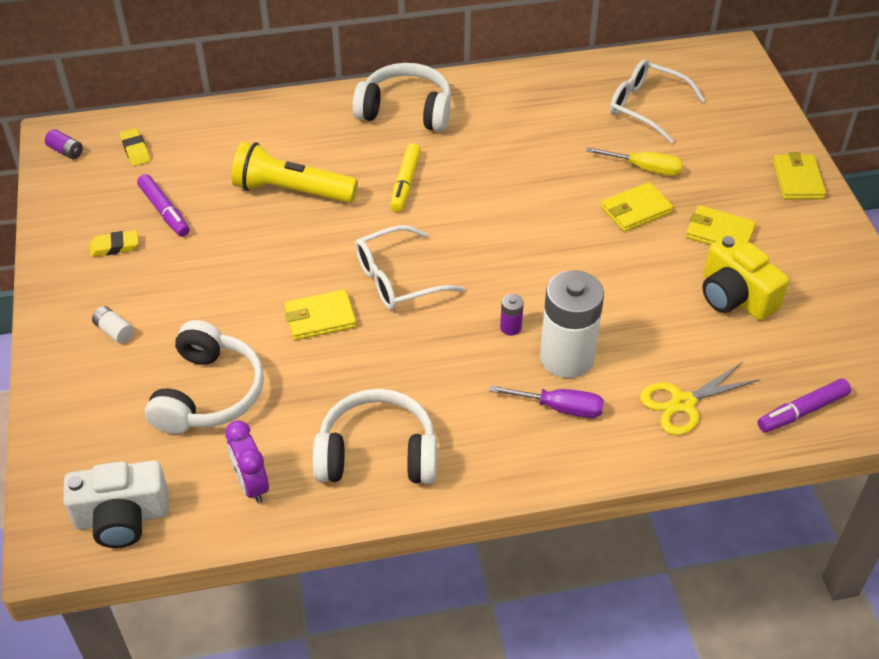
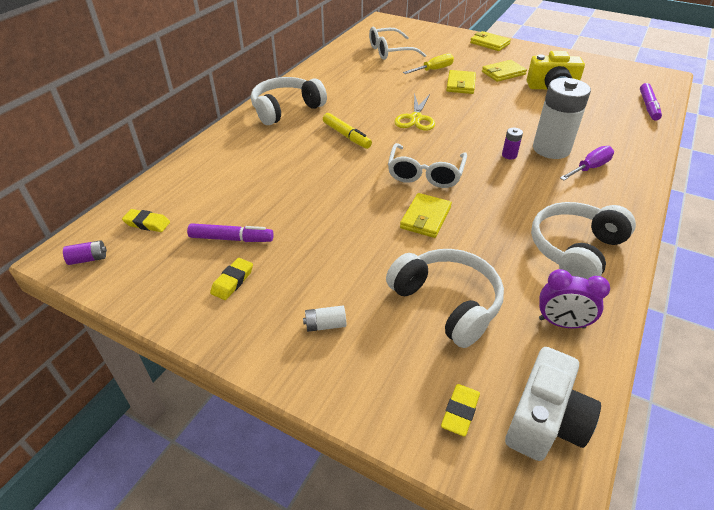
camera: 50 degrees left, 5 degrees down
yellow flashlight [232,141,358,203] -> none
yellow scissors [640,363,760,435] -> yellow scissors moved to [394,93,435,131]
none -> yellow eraser [441,384,480,437]

